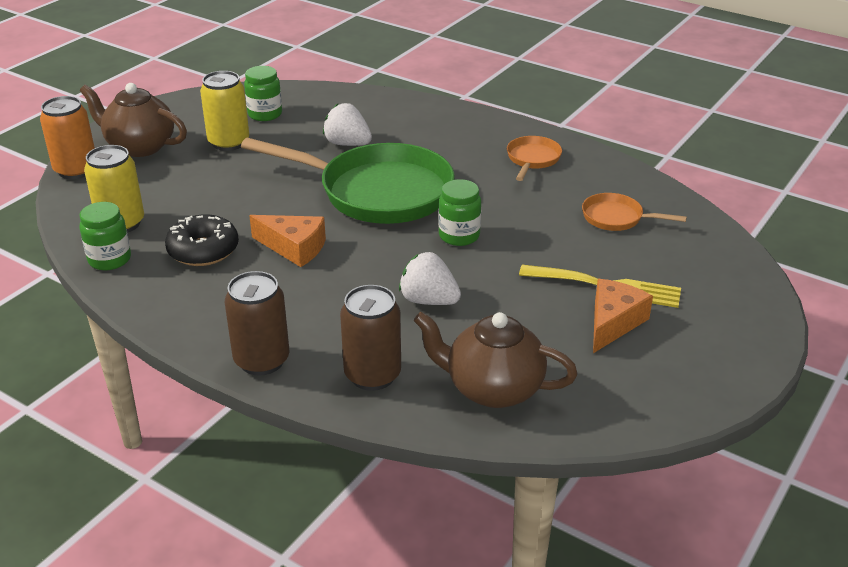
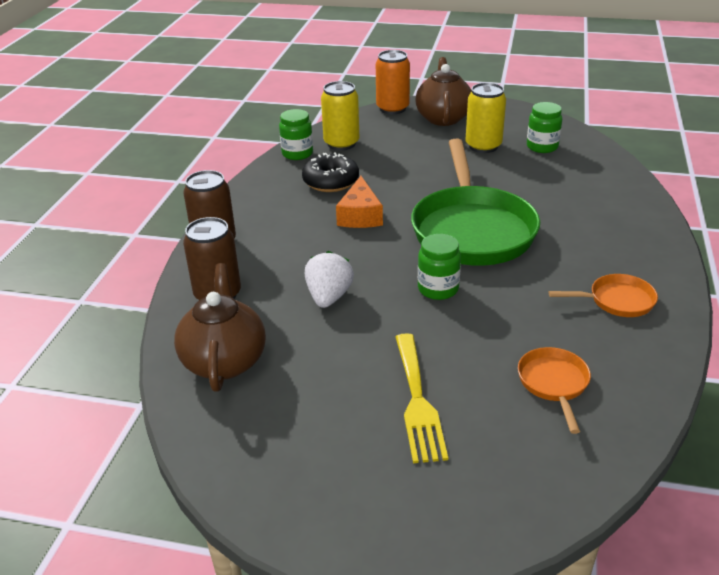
camera: 70 degrees right, 0 degrees up
white strawberry [323,103,372,146] -> none
orange cheese [593,279,653,353] -> none

